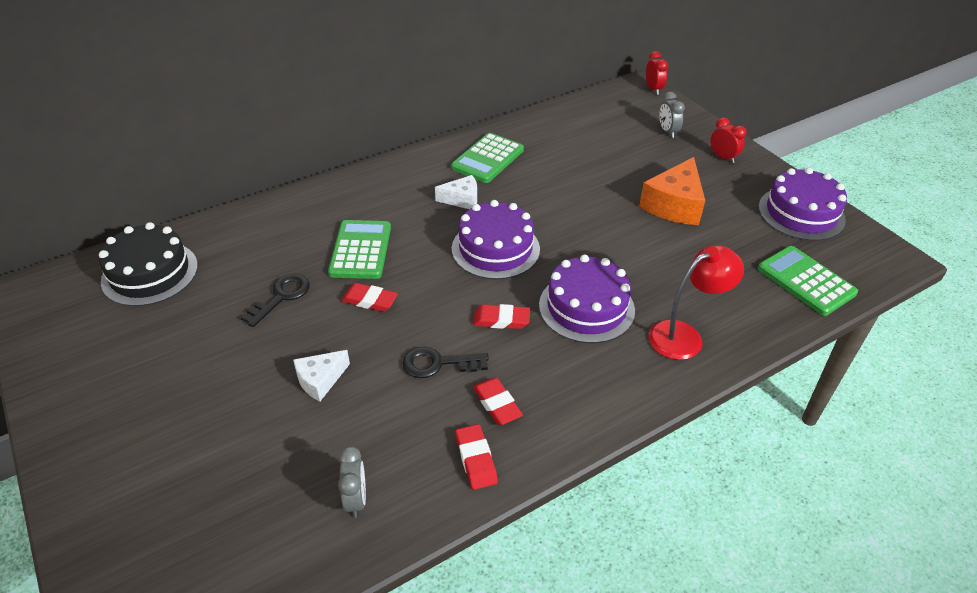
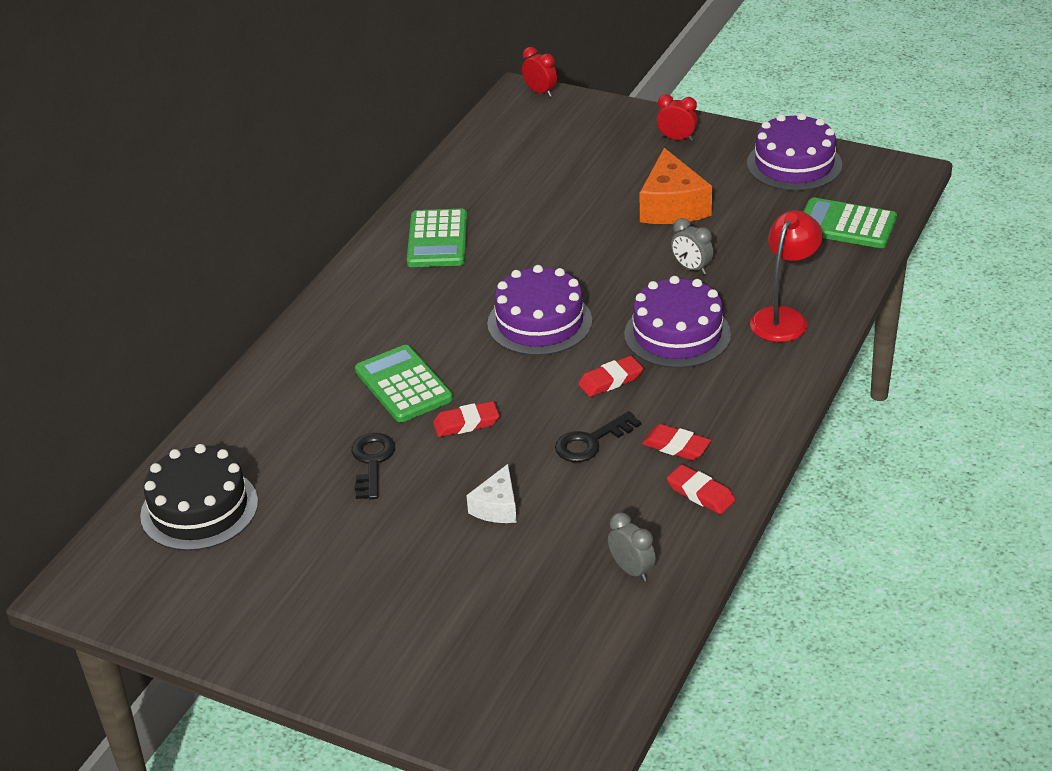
camera: 30 degrees left, 5 degrees down
white cheese [435,175,477,209] -> none
grey clock [659,92,685,138] -> grey clock moved to [671,218,714,275]

